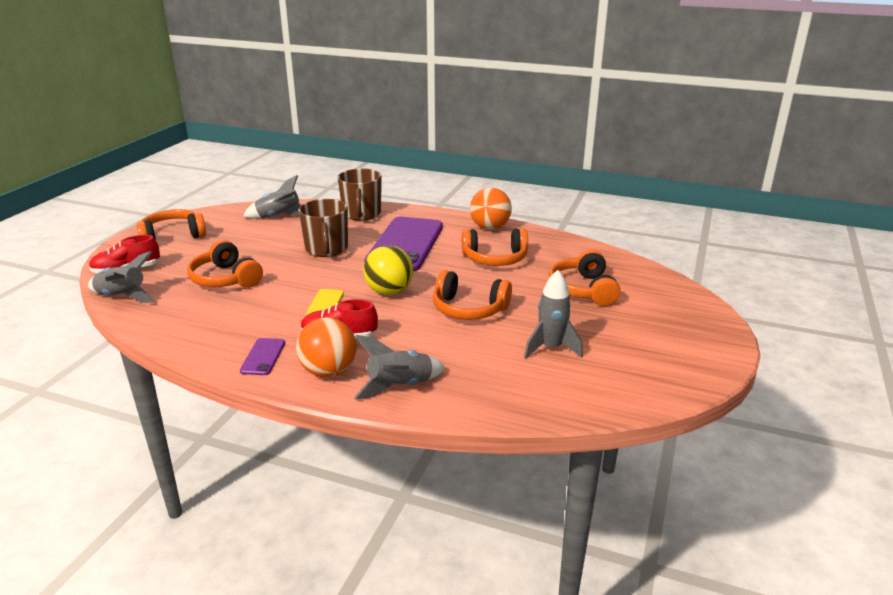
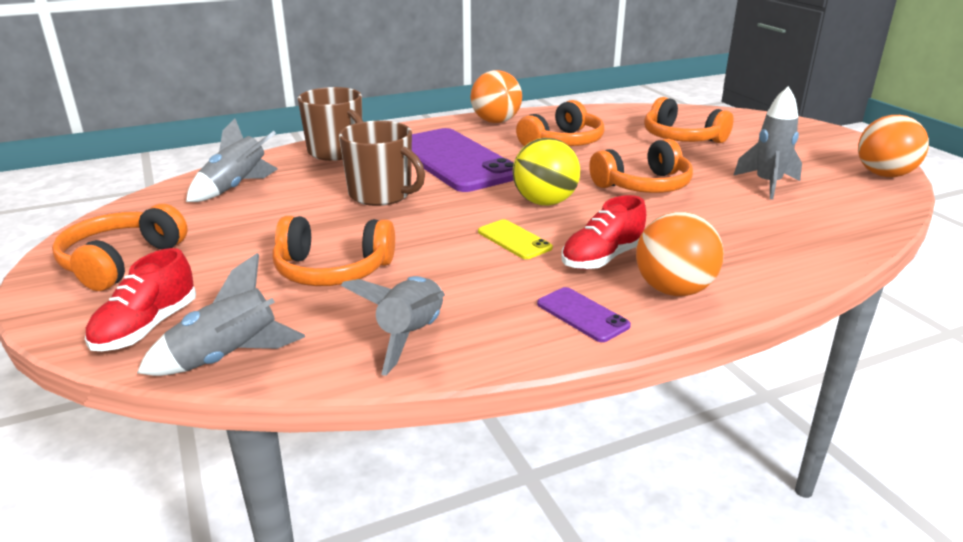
camera: 45 degrees left, 0 degrees up
grey rocket [354,335,446,400] -> grey rocket moved to [341,276,445,376]
none -> orange ball [858,115,929,177]

